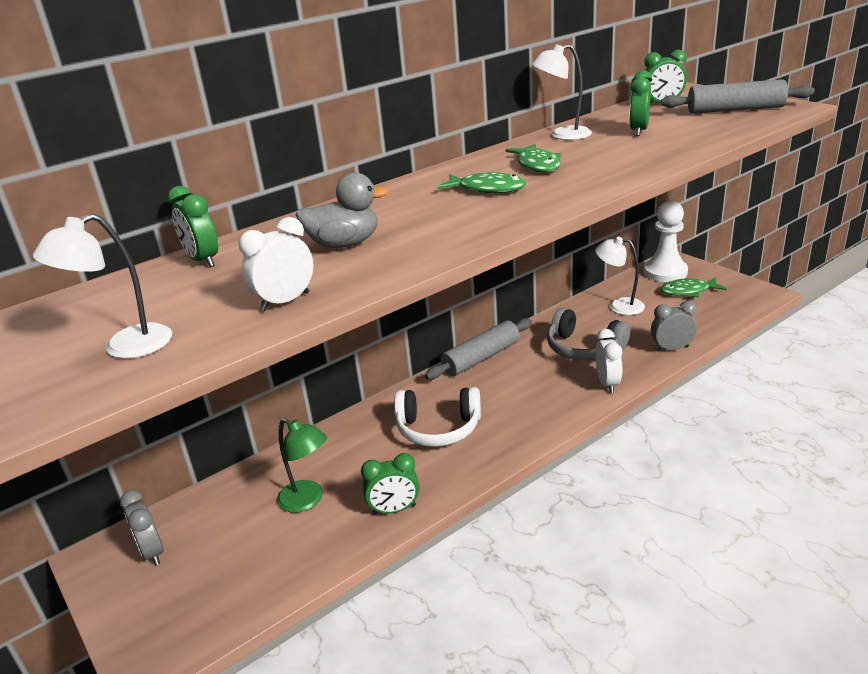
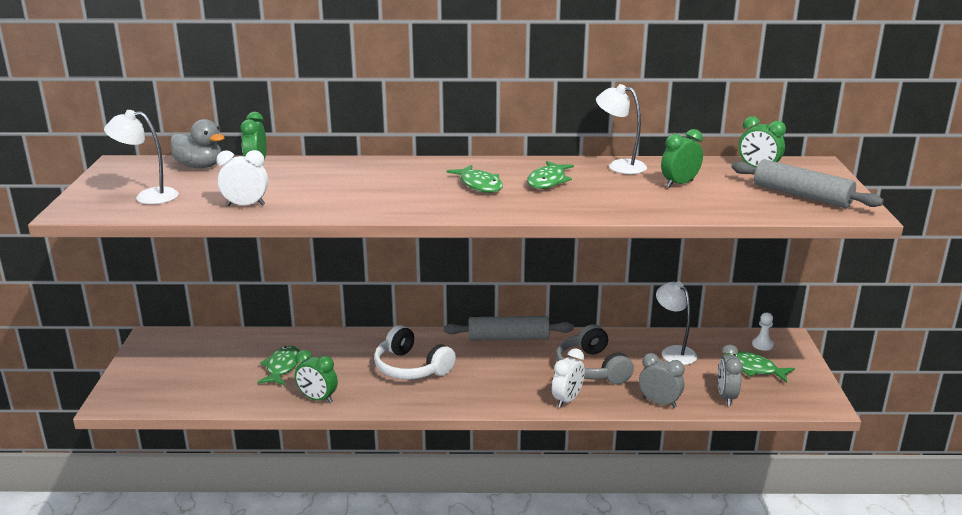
camera: 35 degrees right, 5 degrees down
grey clock [120,490,163,565] -> grey clock moved to [718,345,743,406]
green lamp [277,418,327,513] -> green fish [257,346,300,385]
grey duck [295,173,389,248] -> grey duck moved to [171,119,225,168]
white pawn [644,201,688,282] -> white pawn [752,313,774,351], size x0.45

